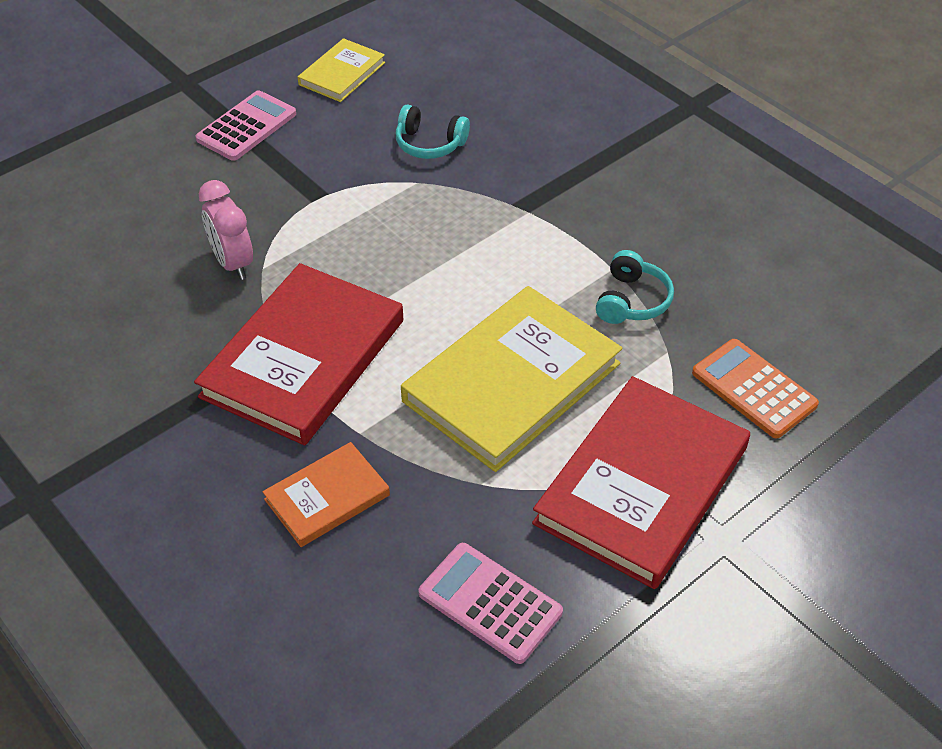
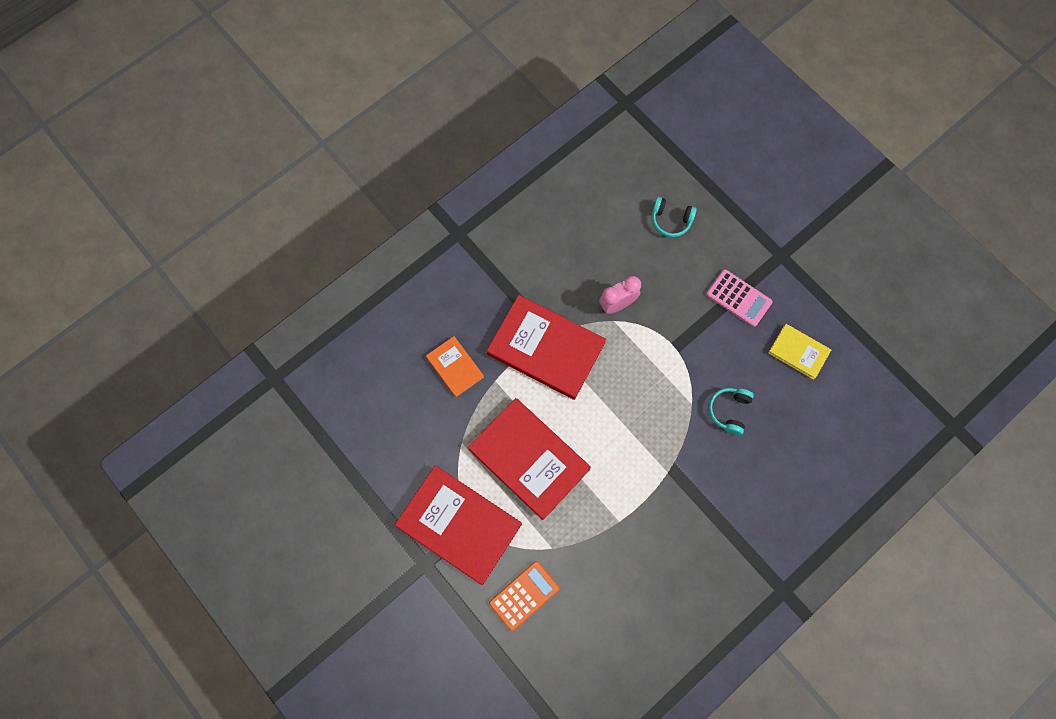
camera: 90 degrees right, 25 degrees up
yellow book [401,286,623,472] -> red book [468,398,591,520]
pink calculator [419,543,563,664] -> none
turquoise headphones [596,250,674,324] -> turquoise headphones moved to [652,197,697,237]

